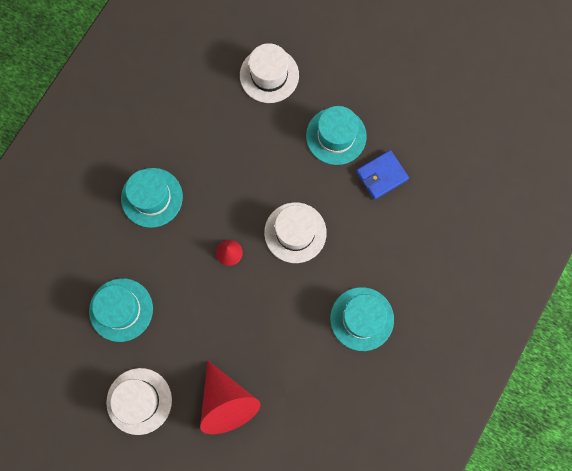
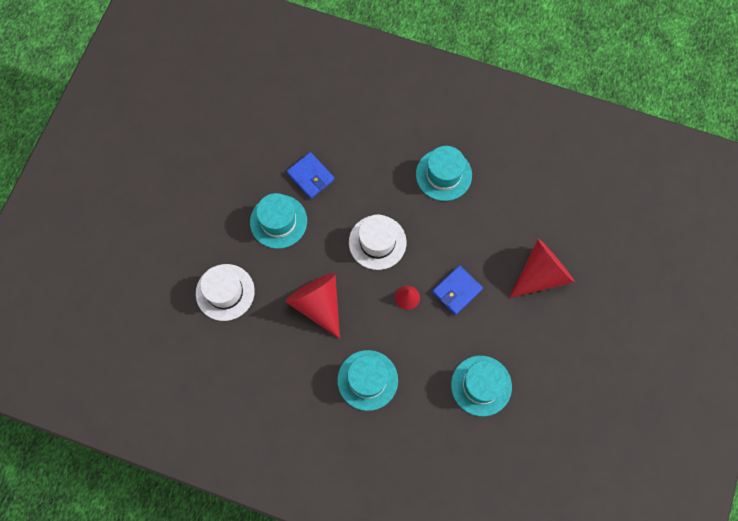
camera: 100 degrees left, 5 degrees down
white hat [106,368,172,435] -> none
none -> red cone [285,273,340,339]
none -> blue wallet [432,265,483,315]

